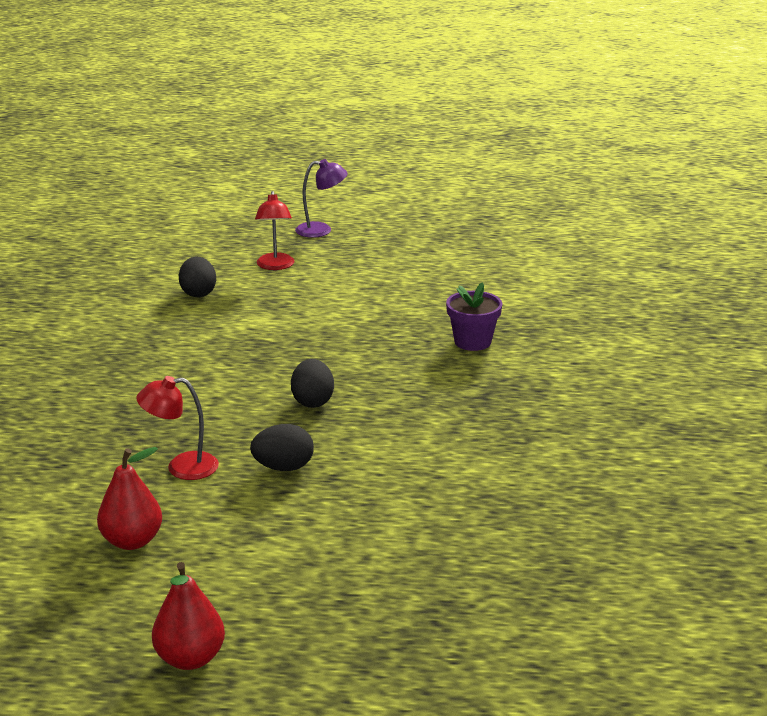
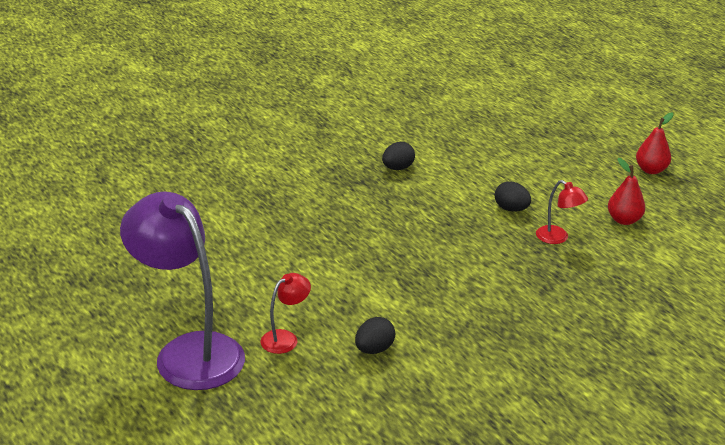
camera: 130 degrees left, 5 degrees up
black egg [291,359,334,408] -> black egg moved to [382,142,415,170]
purple lamp [295,159,348,238] -> purple lamp [120,192,245,390], size x2.31
purple flower pot [446,283,502,351] -> none

